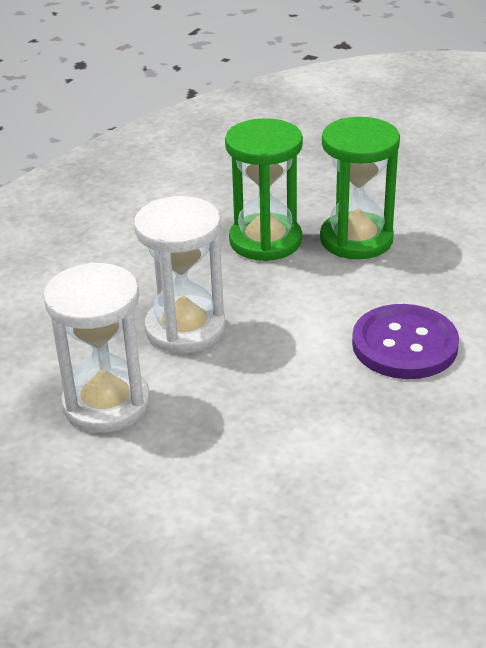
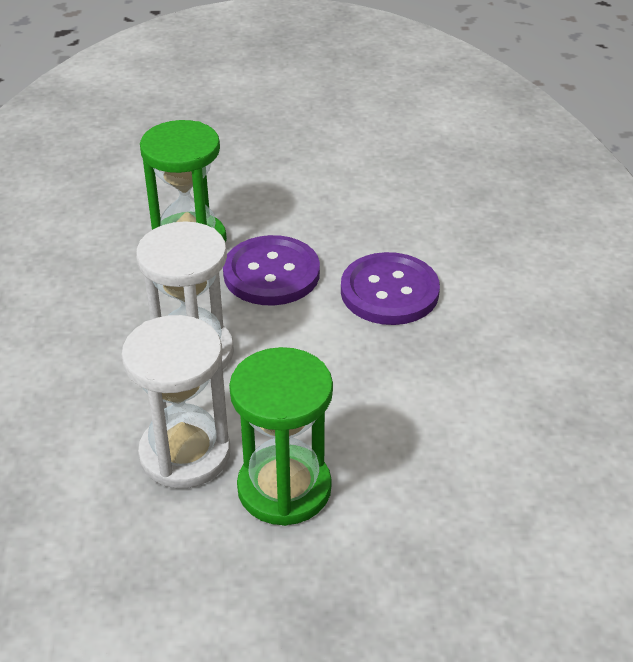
camera: 35 degrees left, 5 degrees up
green hourglass [320,117,400,259] -> green hourglass moved to [229,347,333,526]
none -> purple button [223,235,320,305]

